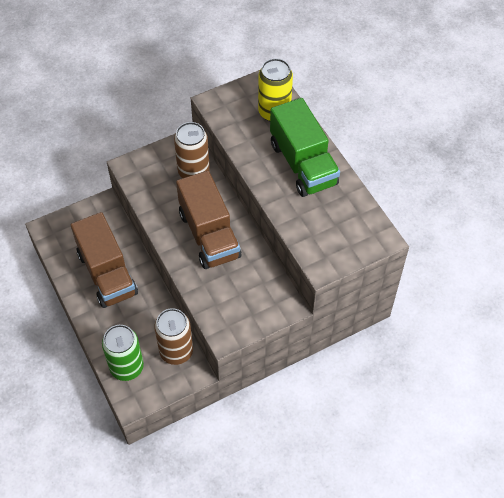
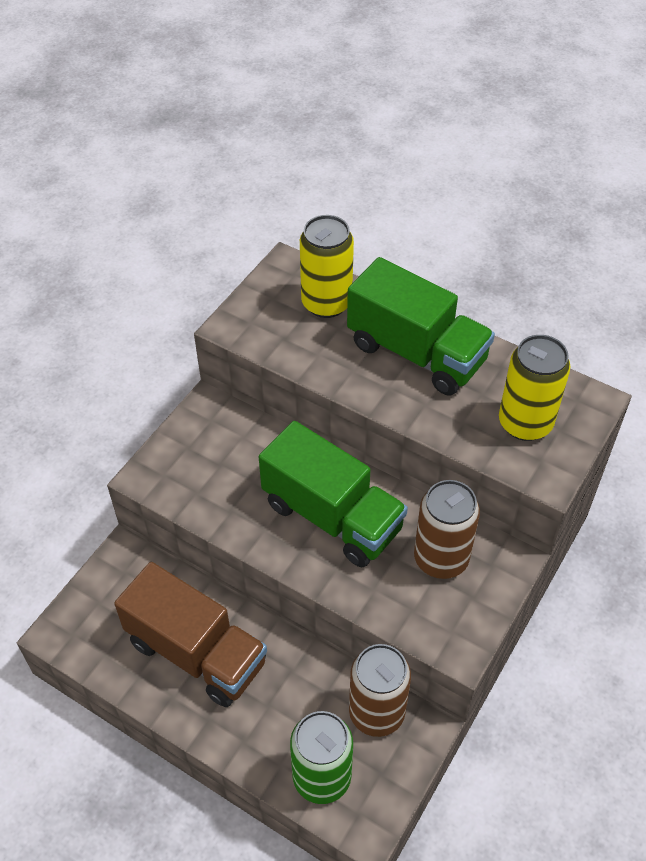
camera: 30 degrees left, 5 degrees down
brown can [174,122,210,178] -> brown can moved to [414,480,480,579]
brown truck [176,171,241,269] -> green truck [259,421,408,567]
none -> yellow can [499,335,571,441]

